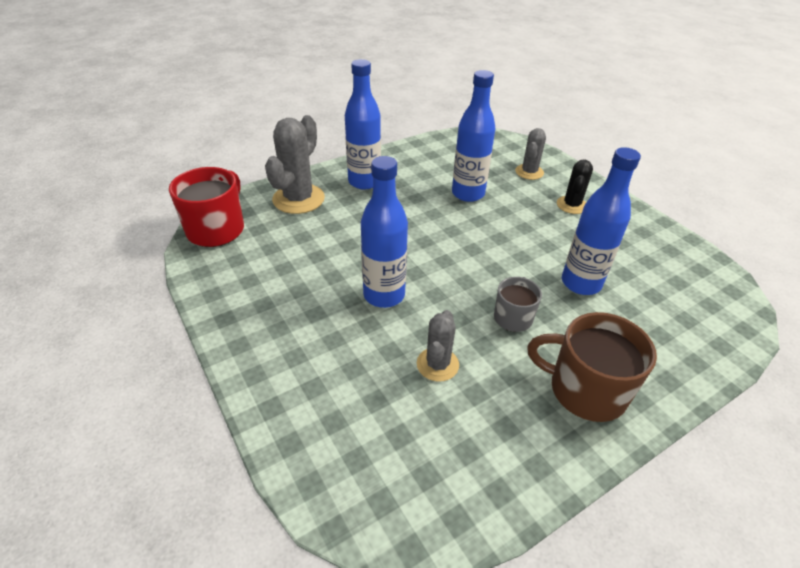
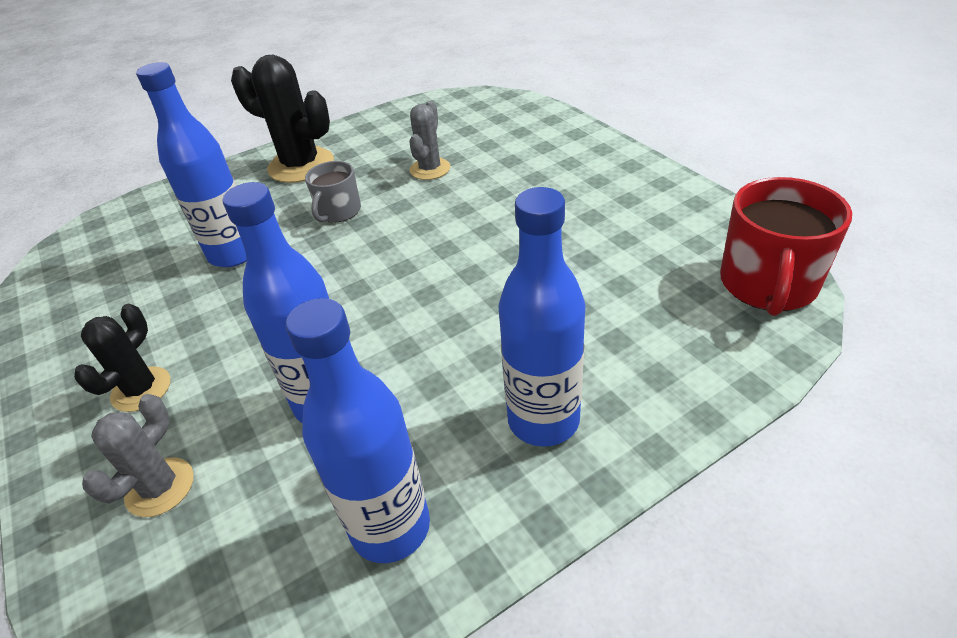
camera: 175 degrees left, 0 degrees up
grey cactus [265,115,325,214] -> none
blue bottle [361,156,408,308] -> blue bottle moved to [286,298,430,563]
brown mug [527,312,657,422] -> black cactus [231,55,334,183]

